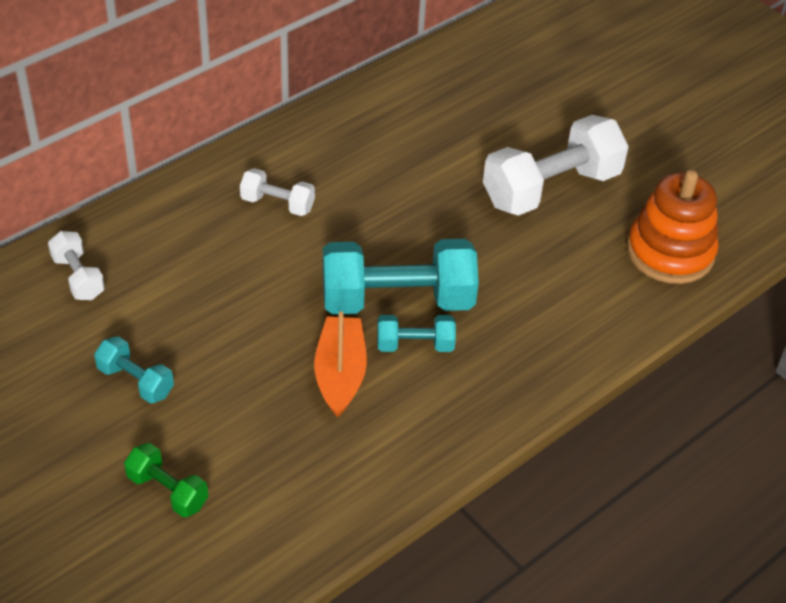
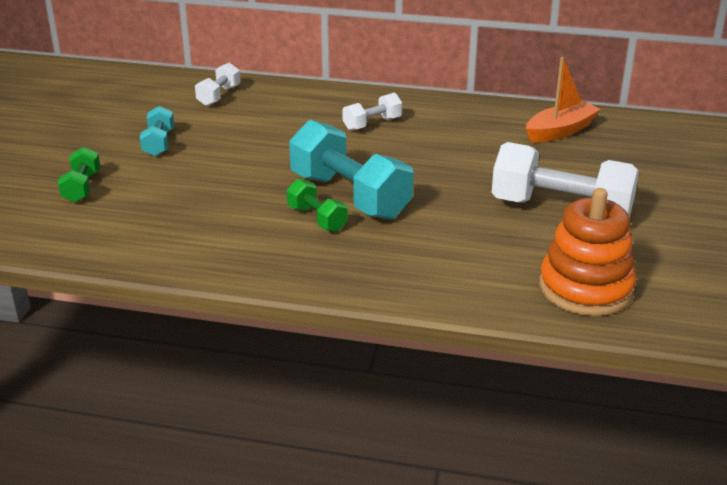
camera: 55 degrees right, 15 degrees down
white dumbbell [240,168,315,216] -> white dumbbell turned 75 degrees clockwise [342,93,402,131]
orange boat [314,311,367,418] -> orange boat moved to [526,57,601,142]
turquoise dumbbell [377,315,456,352] -> green dumbbell [287,179,348,232]

